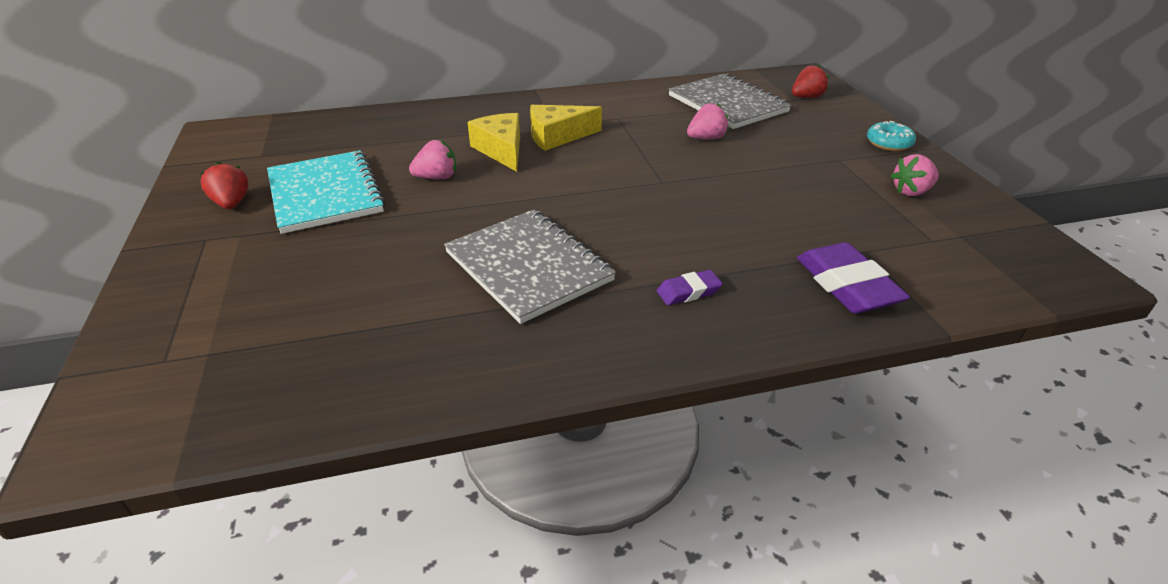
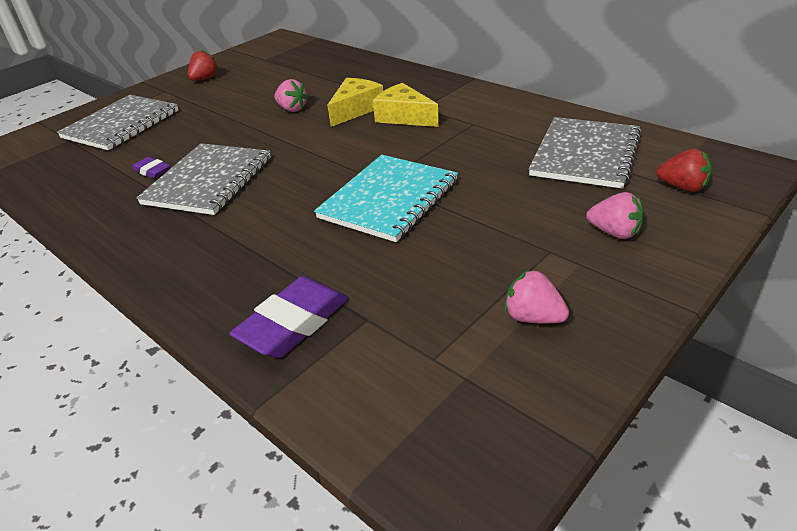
camera: 60 degrees right, 0 degrees up
turquoise notebook [267,150,385,234] -> turquoise notebook moved to [314,155,458,242]
purple eraser [657,270,722,305] -> purple eraser moved to [132,157,170,179]
pink strawberry [687,103,729,139] -> pink strawberry moved to [586,192,643,239]
turquoise donut [867,121,916,151] -> none
none -> grey notebook [57,95,178,150]

